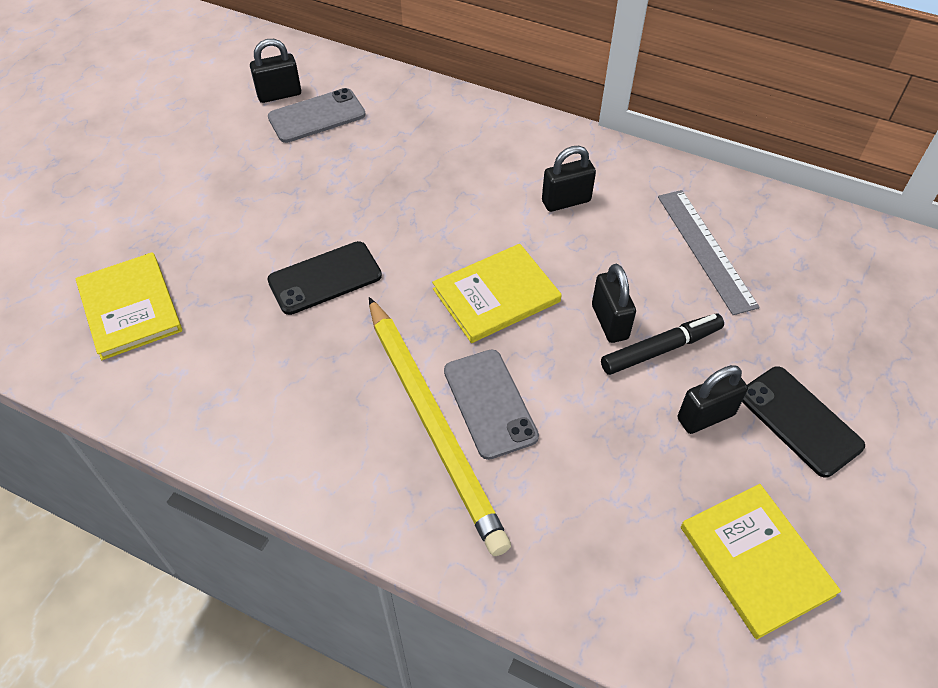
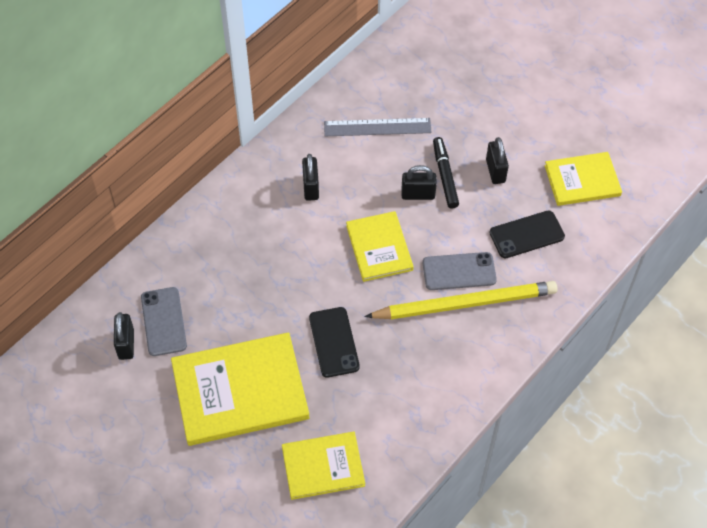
camera: 75 degrees left, 5 degrees up
black phone [742,366,865,478] -> black phone moved to [489,210,565,258]
none -> yellow book [171,332,309,446]

